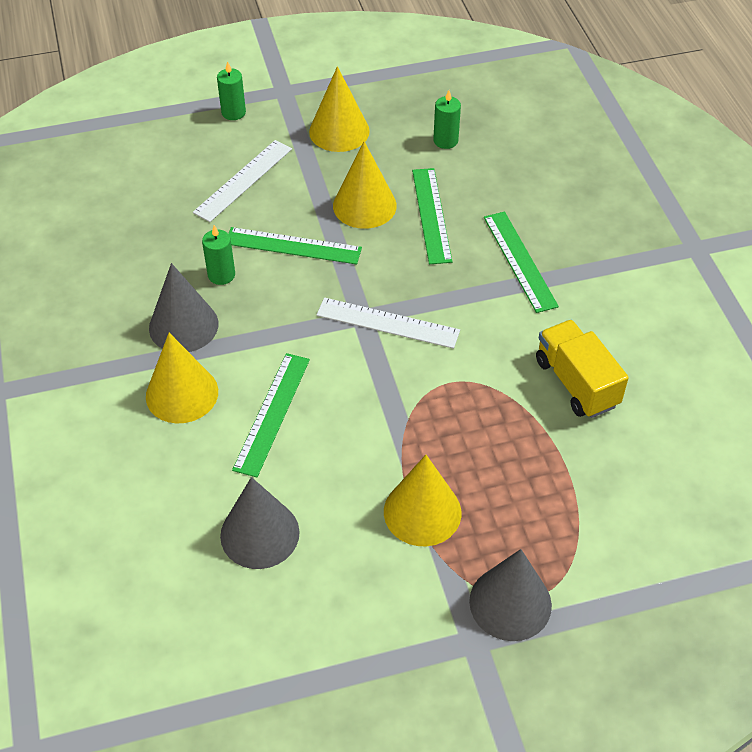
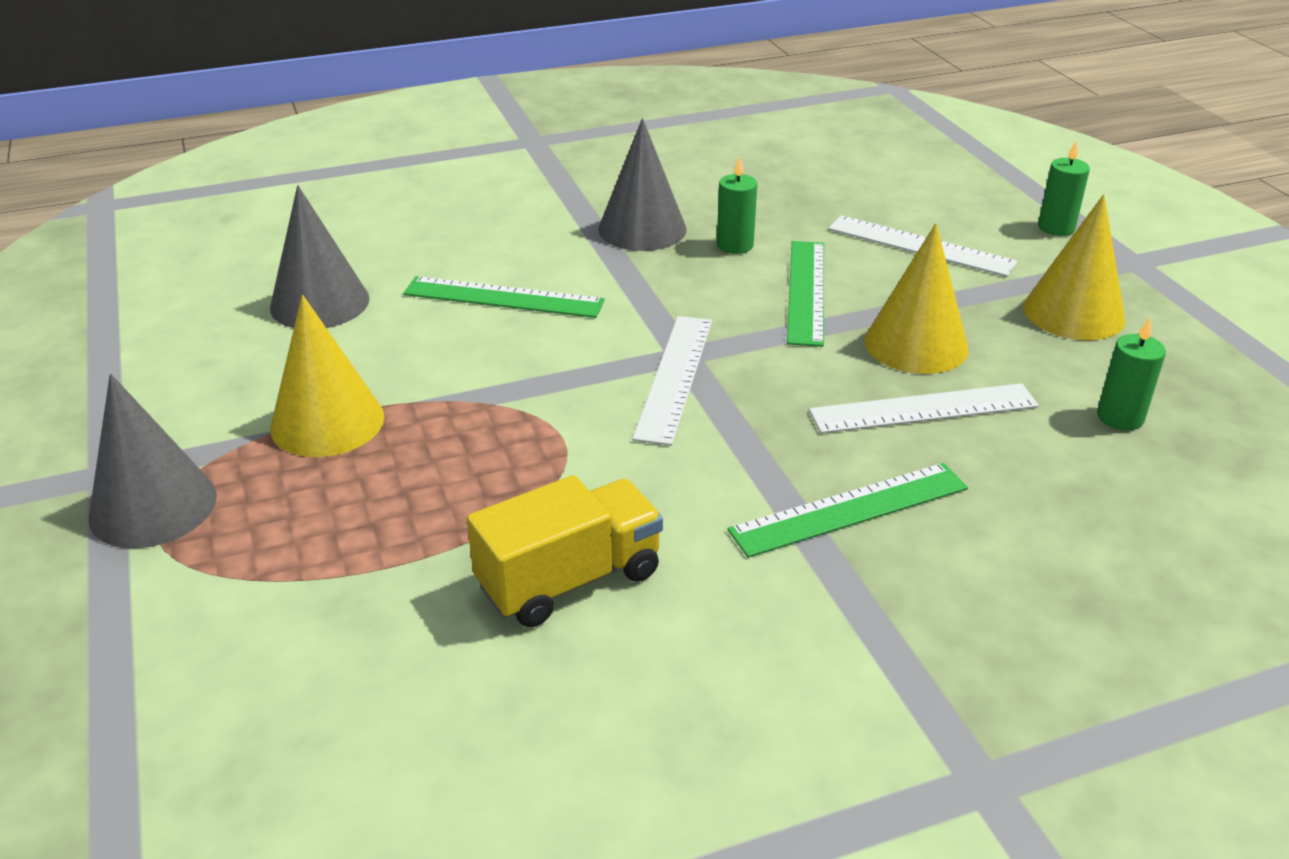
camera: 85 degrees right, 15 degrees down
yellow cone [146,333,218,423] -> none
green ruler [412,168,452,264] -> white ruler [809,383,1039,433]

